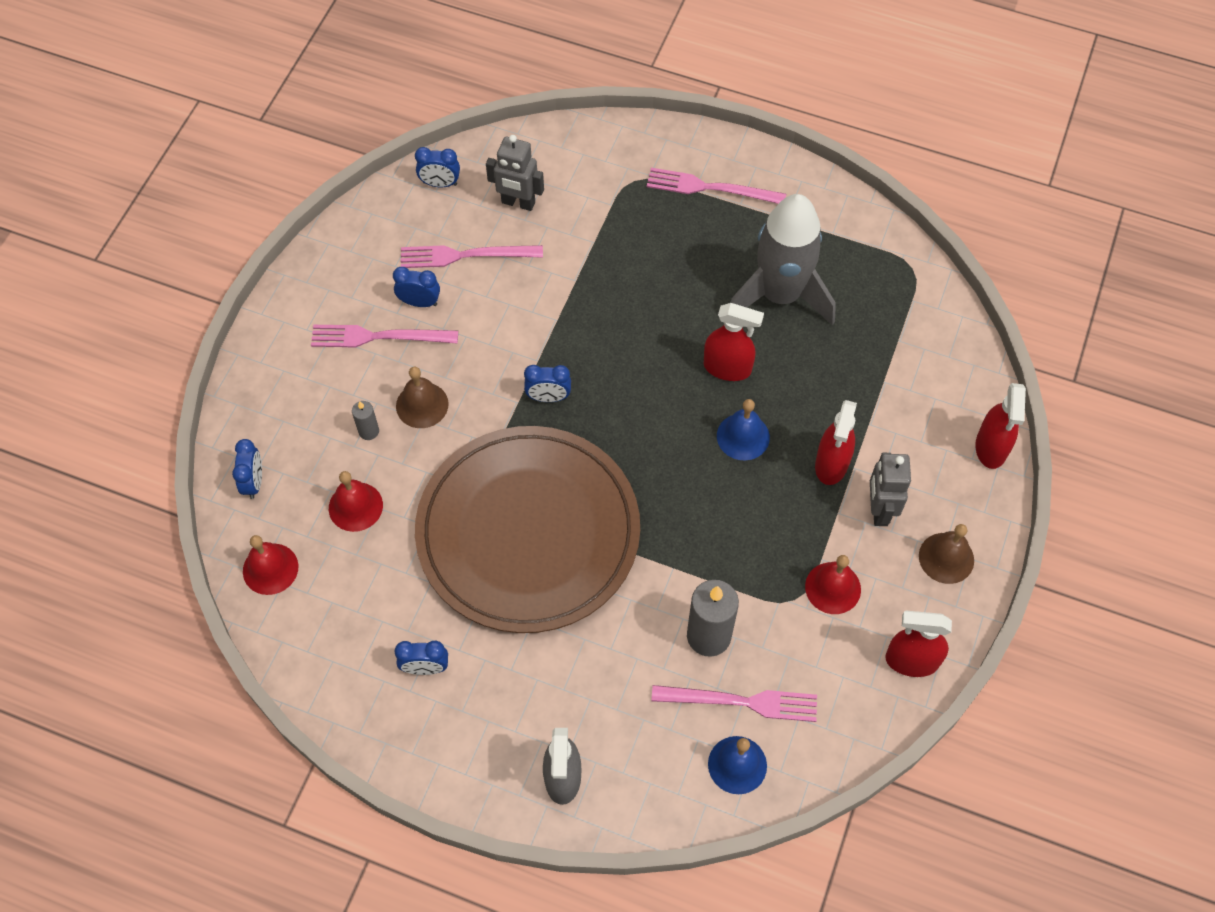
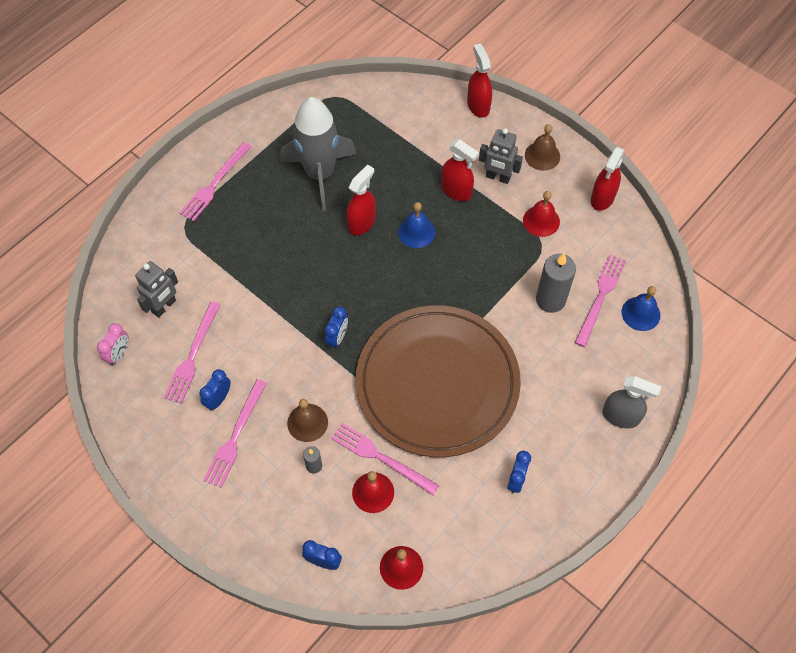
camera: 70 degrees left, 0 degrees up
blue clock [415,147,460,187] -> pink clock [97,323,129,365]
red spray bottle [975,383,1026,469] -> red spray bottle turned 135 degrees counterclockwise [467,43,492,118]
none -> pink fork [331,423,439,495]

